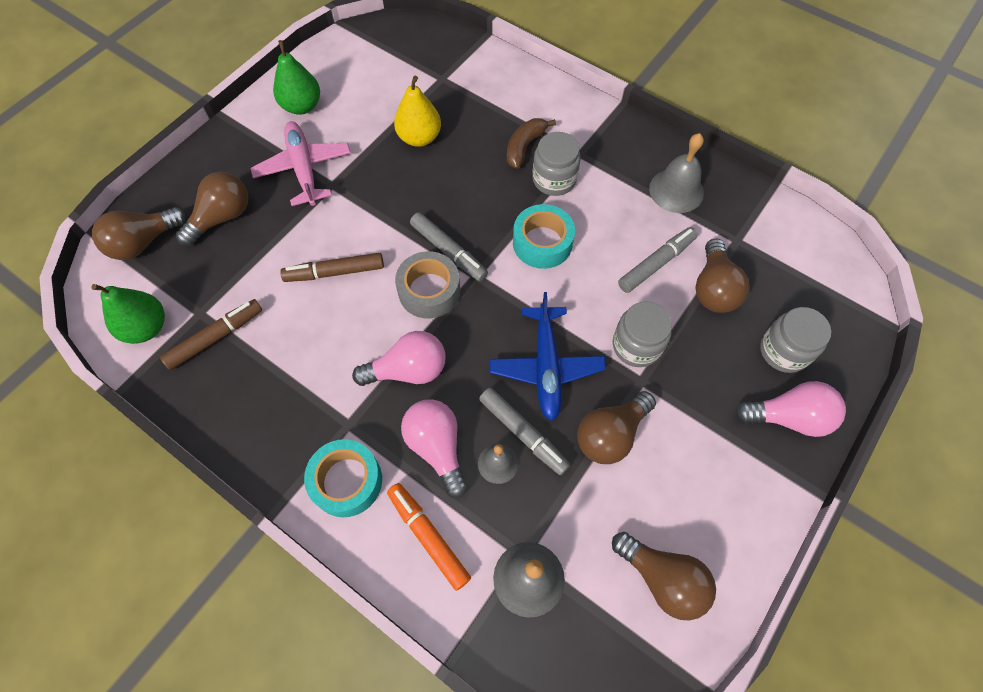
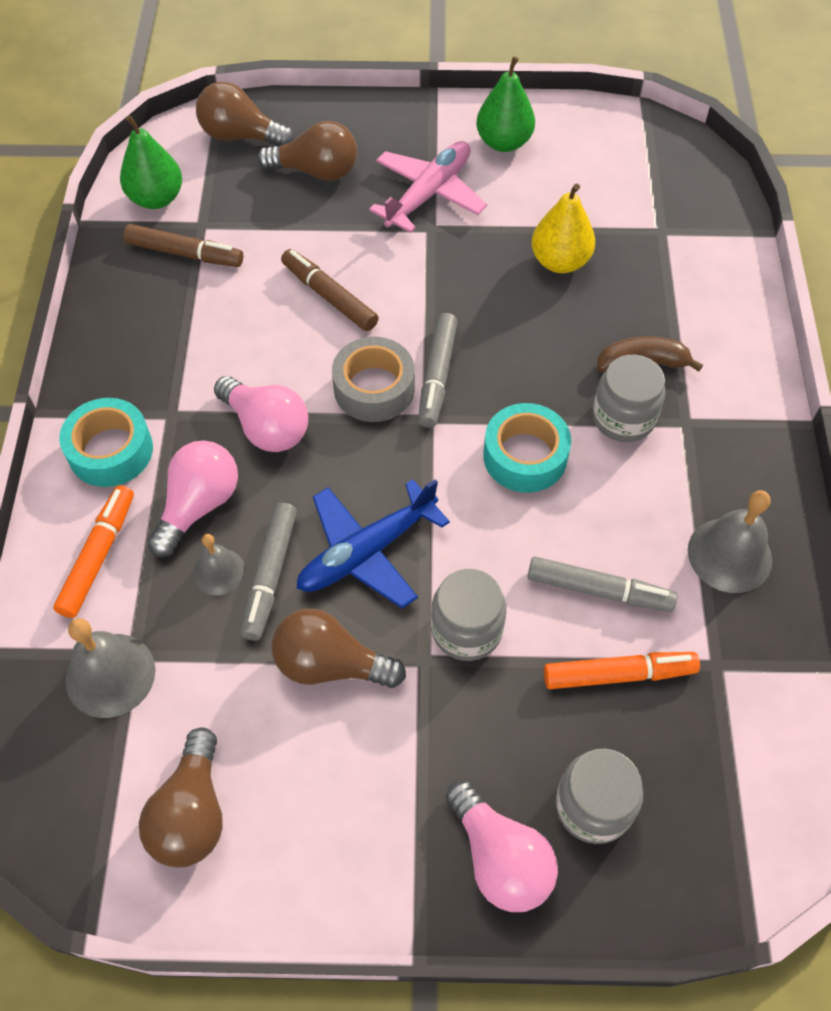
camera: 55 degrees right, 5 degrees down
brown light bulb [695,239,750,313] -> orange marker [544,652,700,689]

